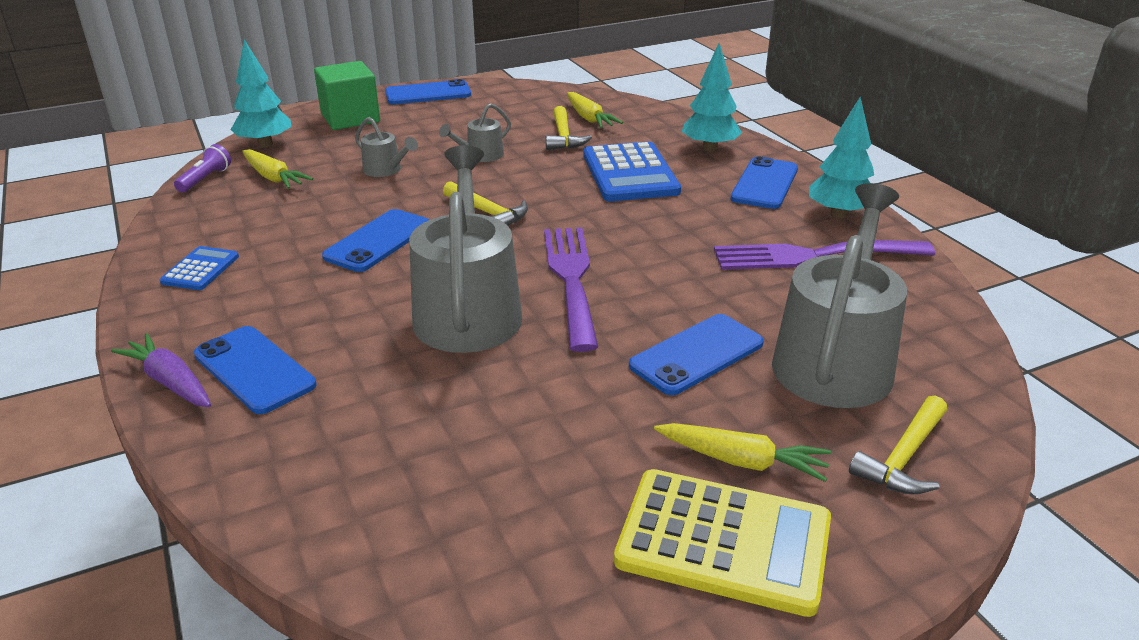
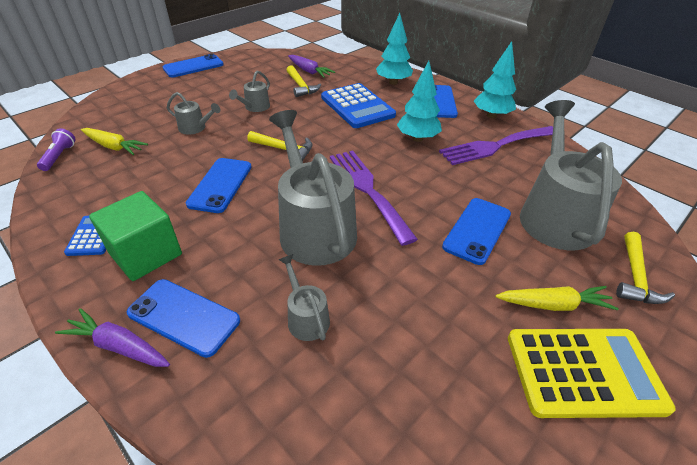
camera: 20 degrees left, 10 degrees up
turquoise tree [231,39,291,148] -> turquoise tree moved to [397,61,442,142]
green cube [314,61,380,130] -> green cube moved to [89,191,182,281]
yellow carrot [567,92,623,128] -> purple carrot [288,55,335,78]
none -> grey watering can [278,254,330,341]

